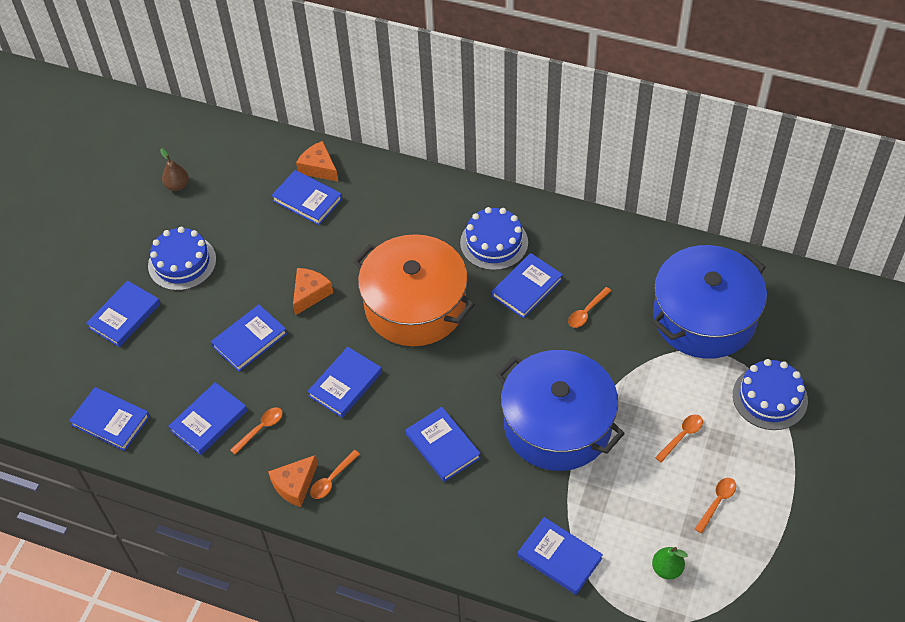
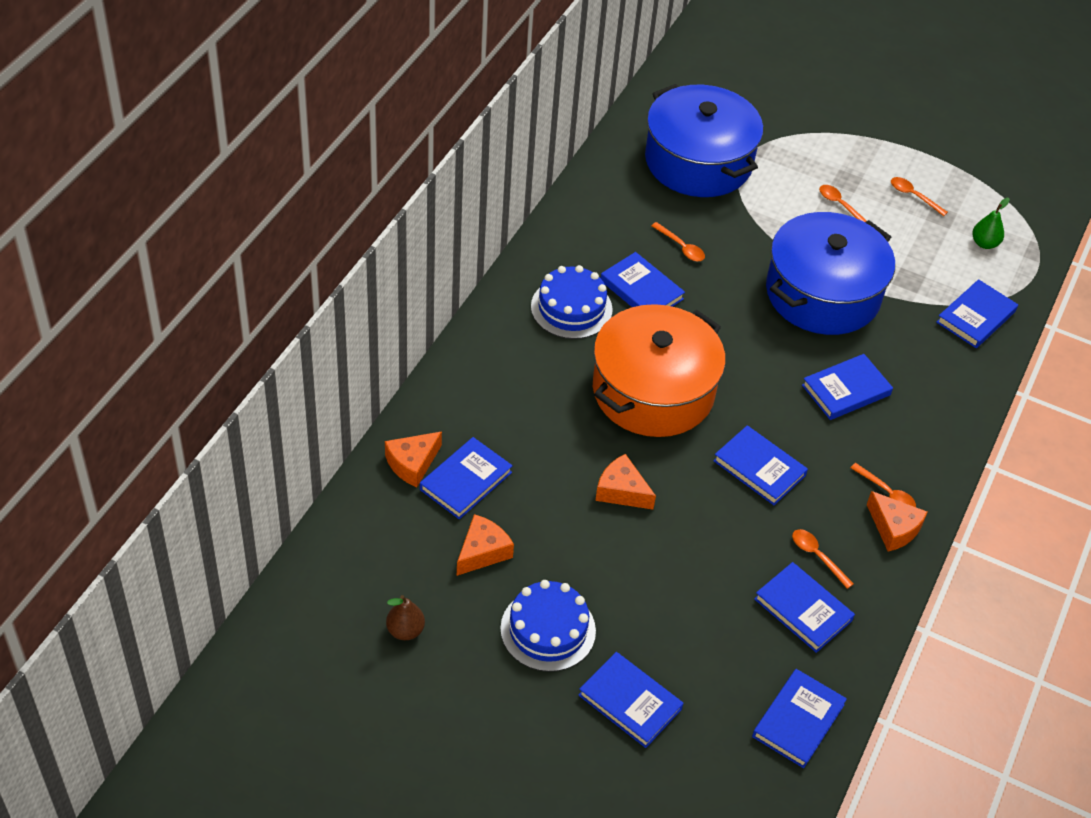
camera: 90 degrees left, 5 degrees down
blue book [211,305,287,372] -> none
blue cake [733,359,808,430] -> none
none -> orange cheese [457,514,514,576]

